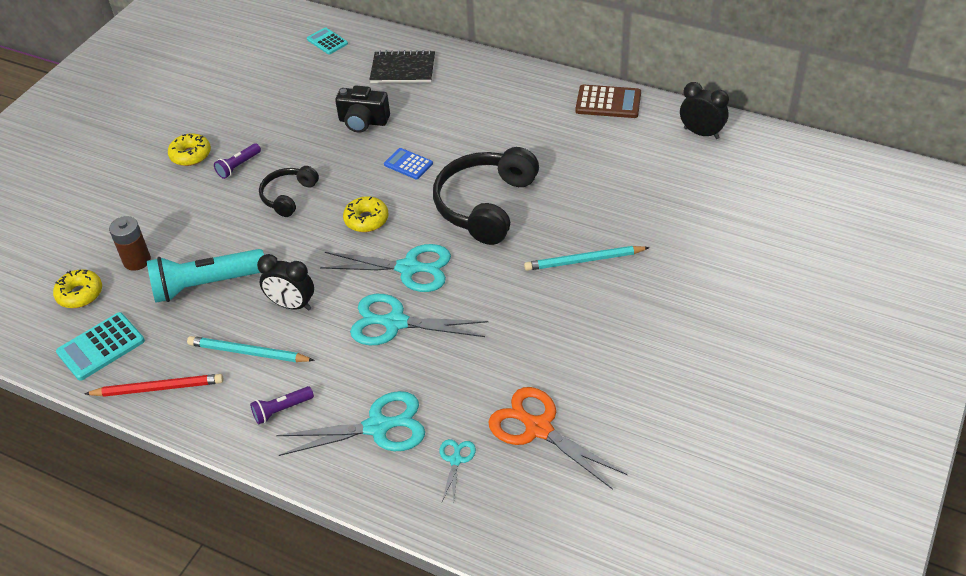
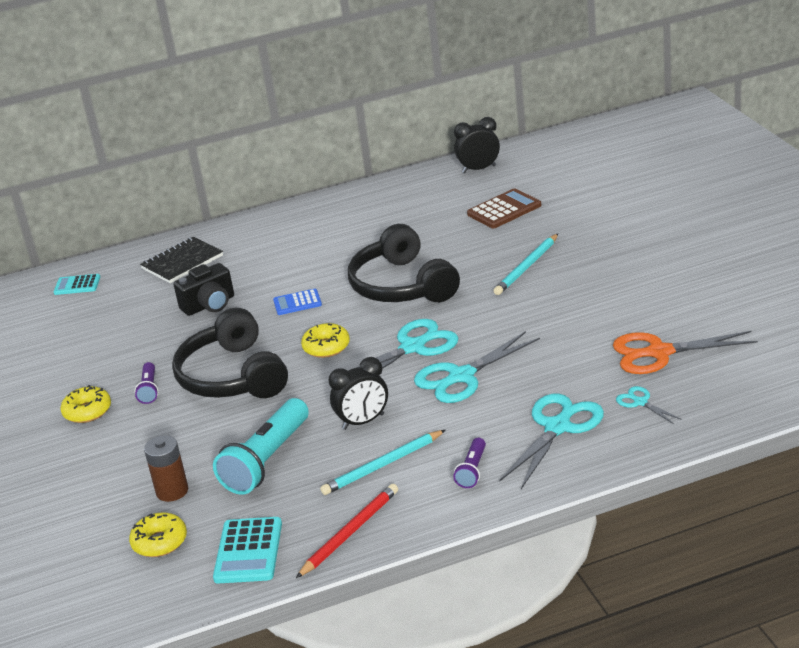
camera: 45 degrees left, 15 degrees down
black headphones [259,166,319,217] -> black headphones [172,308,288,398], size x1.83
brown calculator [575,84,641,118] -> brown calculator moved to [467,188,541,229]

